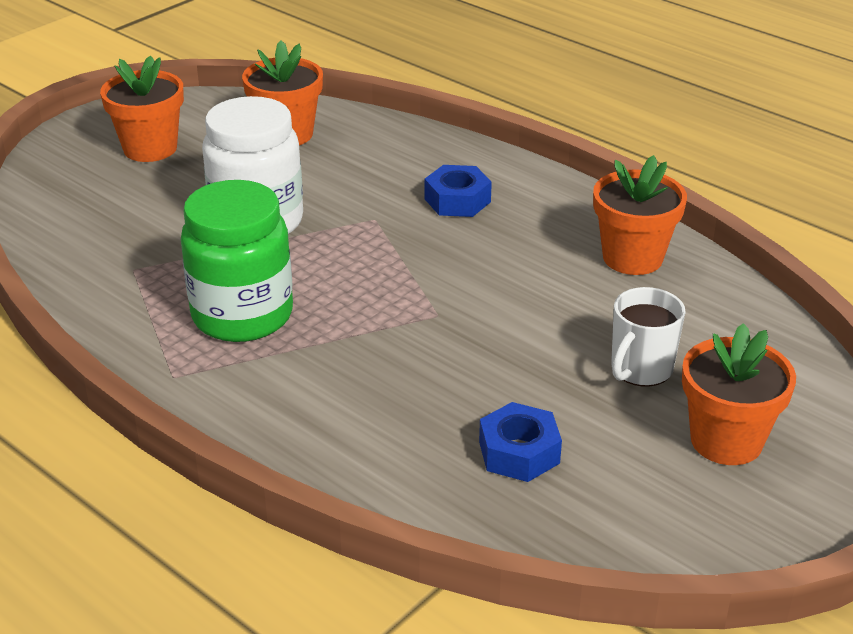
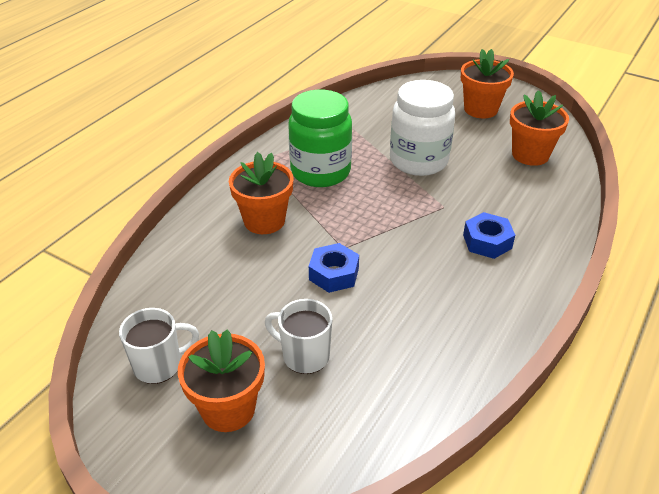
camera: 80 degrees right, 5 degrees up
blue nut [479,402,562,482] -> blue nut moved to [309,243,359,293]
orange flower pot [593,155,687,275] -> orange flower pot moved to [229,152,293,234]
none -> white mug [119,308,199,384]

